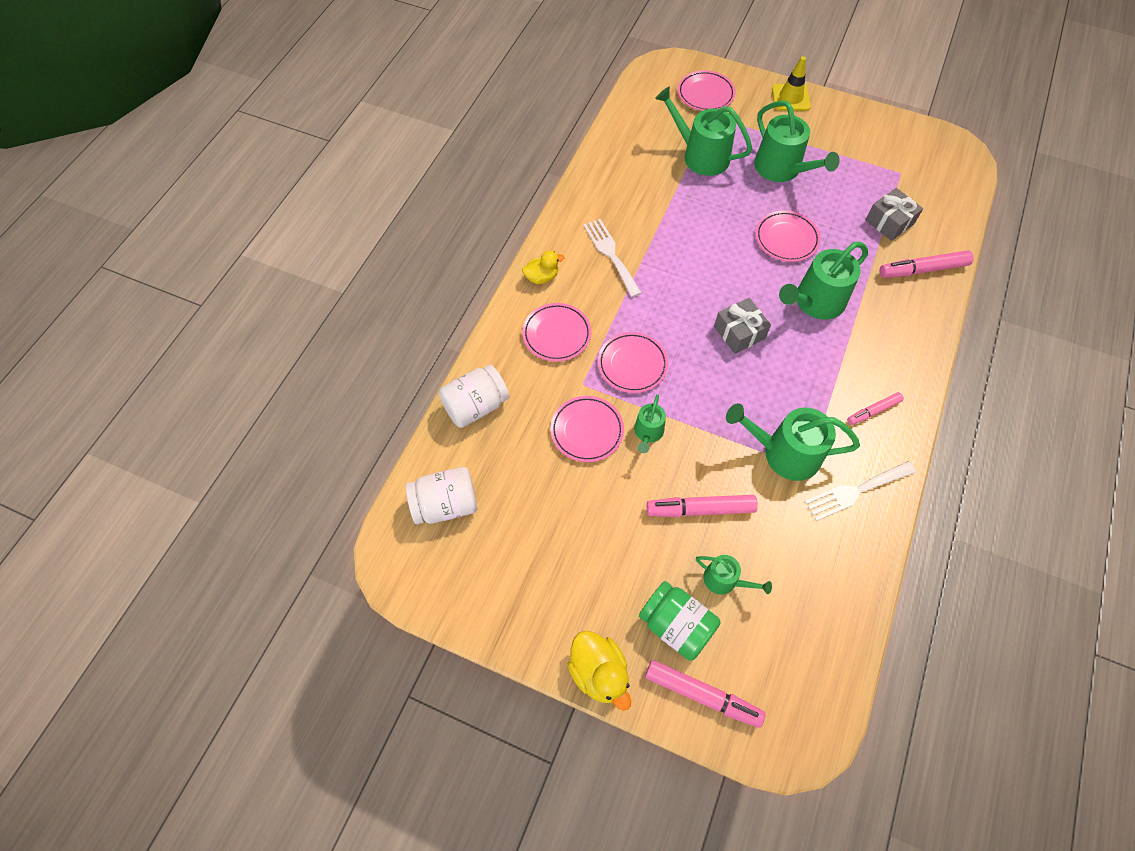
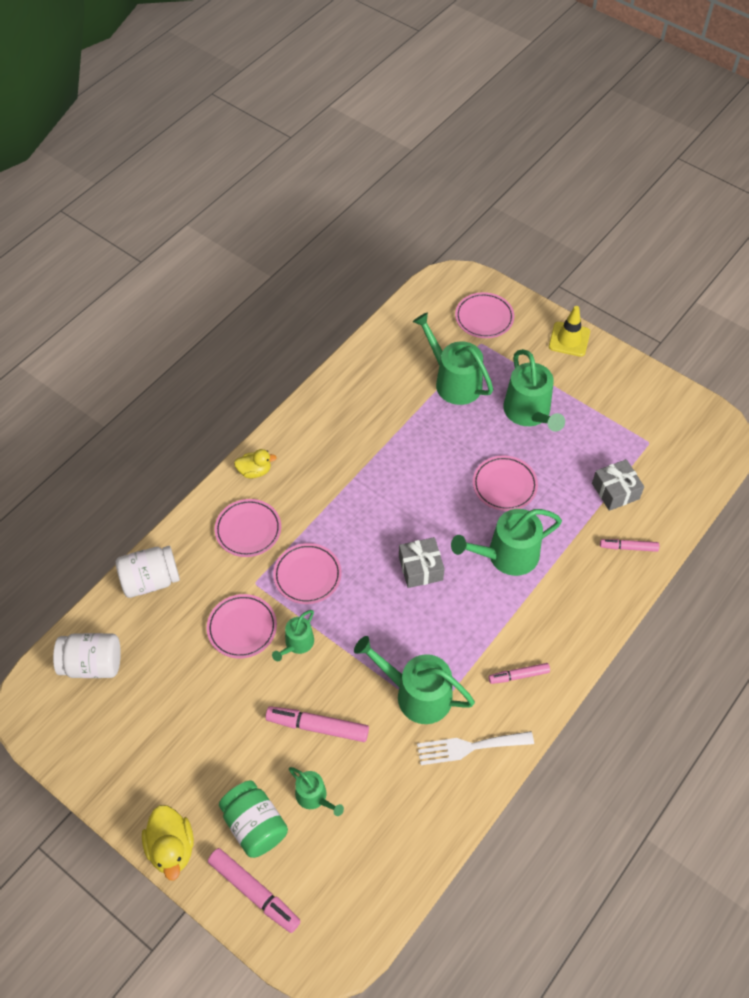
camera: 15 degrees right, 5 degrees down
white fork [583,219,642,297] -> none
pink marker [879,250,974,278] -> pink marker [600,539,659,552], size x0.61

